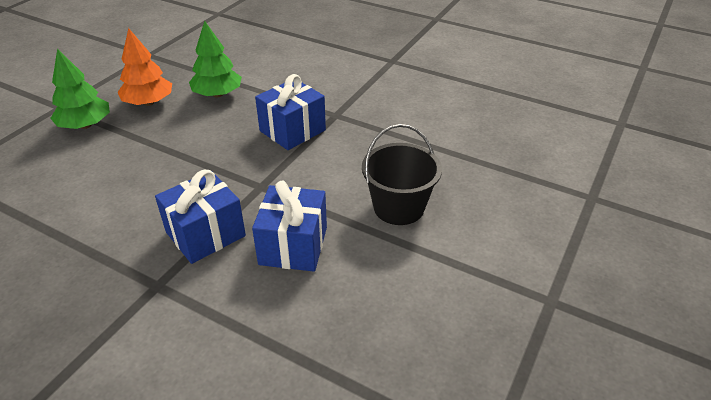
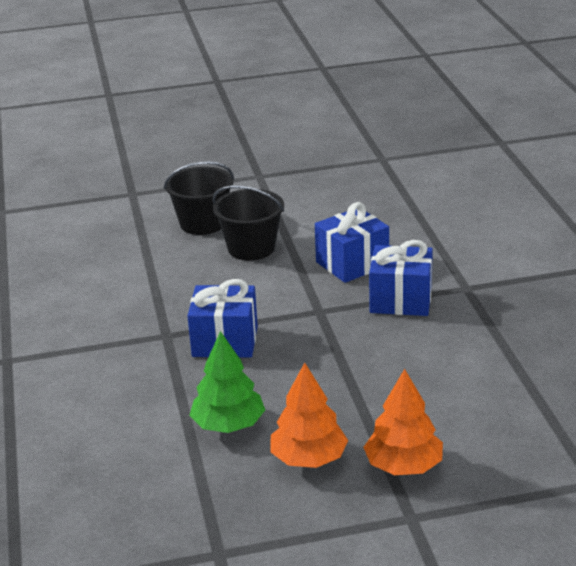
camera: 130 degrees left, 10 degrees down
green tree [50,49,110,129] -> orange tree [363,369,443,475]
none -> black bucket [164,162,234,235]

